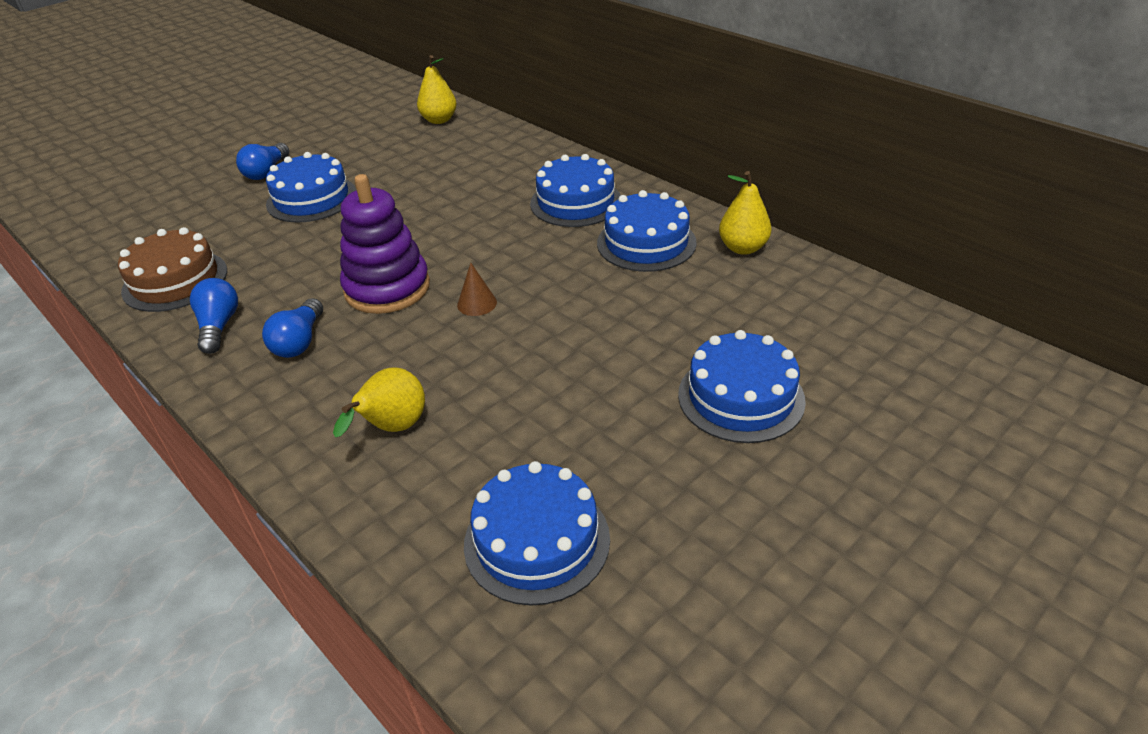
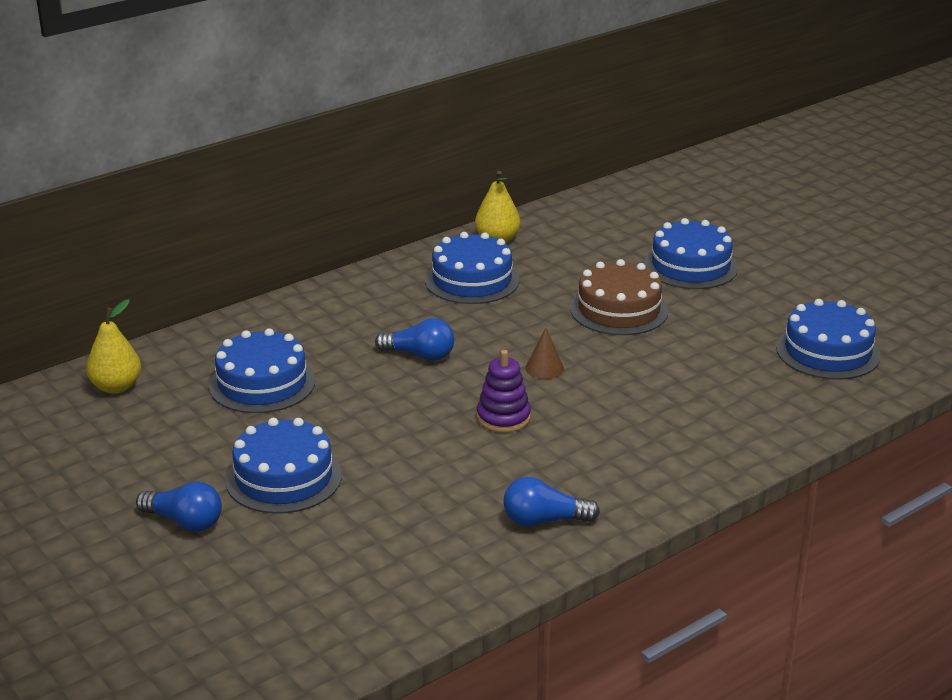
camera: 85 degrees left, 10 degrees down
brown cake [118,227,227,312] -> brown cake moved to [570,259,669,335]
blue light bulb [262,298,323,358] -> blue light bulb moved to [375,318,454,361]
yellow pear [333,368,425,438] -> none
purple stacking toy [340,174,430,314] -> purple stacking toy [477,350,531,433], size x0.60
blue cake [530,154,621,227] -> blue cake moved to [209,328,315,413]

